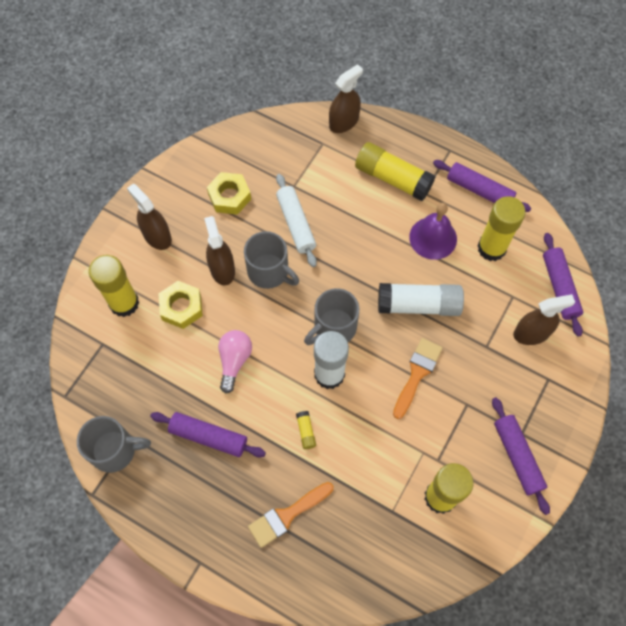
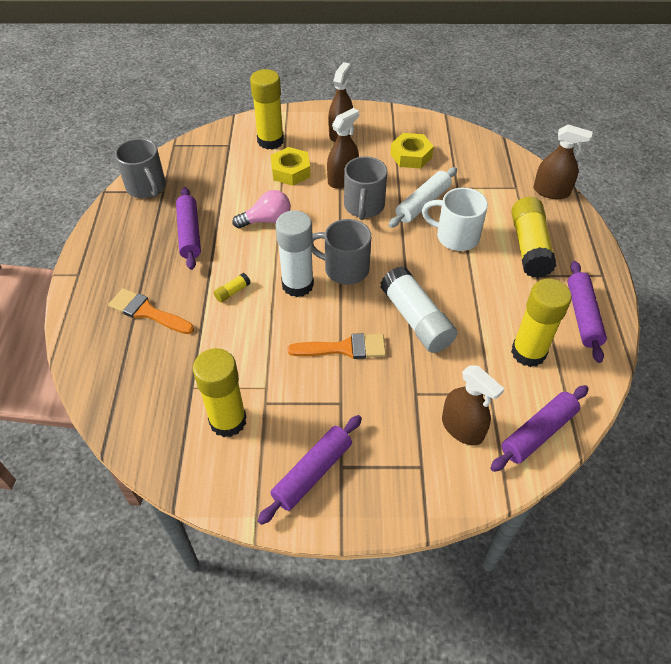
camera: 60 degrees right, 15 degrees down
purple bell [409,203,457,260] -> none
none -> white mug [422,188,488,251]

